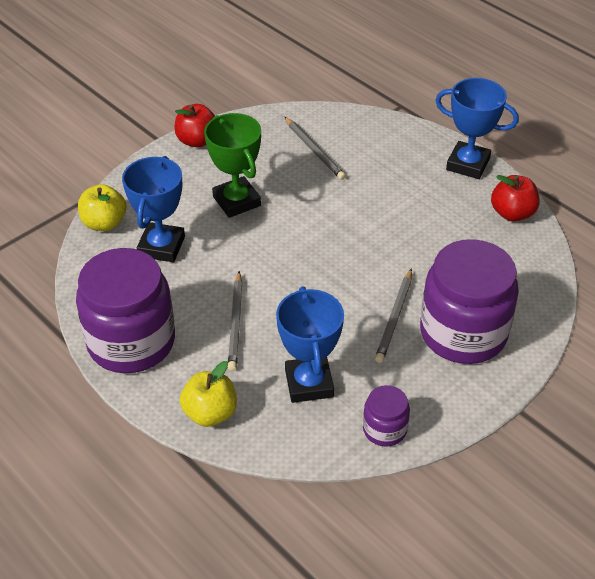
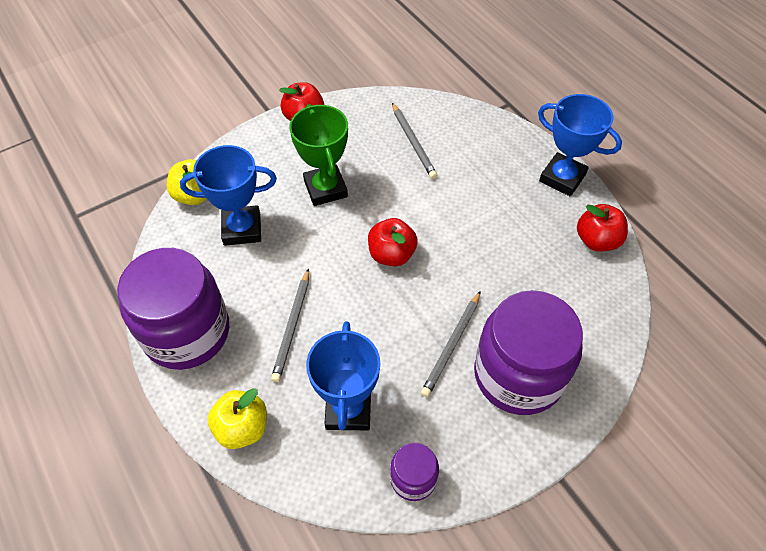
camera: 10 degrees right, 10 degrees up
blue trophy [122,156,185,262] -> blue trophy turned 60 degrees clockwise [180,145,277,246]
none -> red apple [368,218,418,266]

